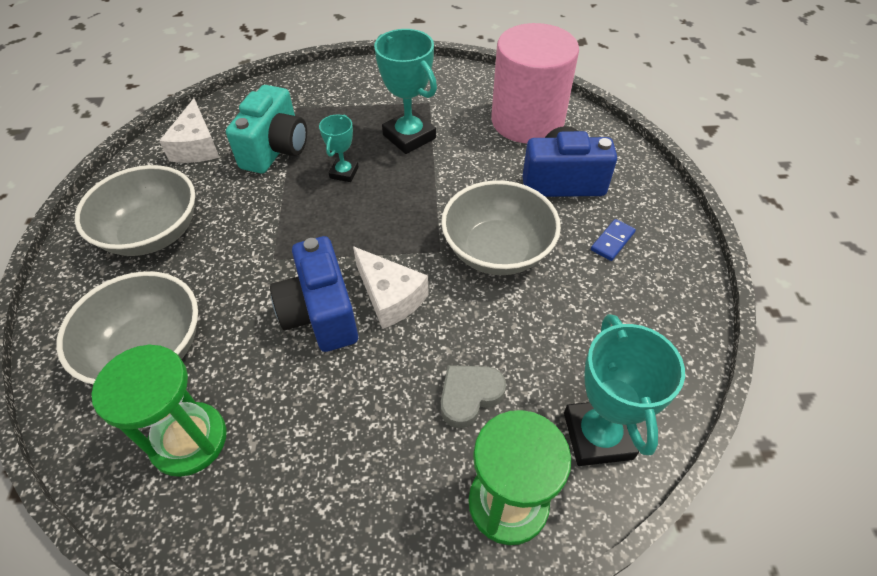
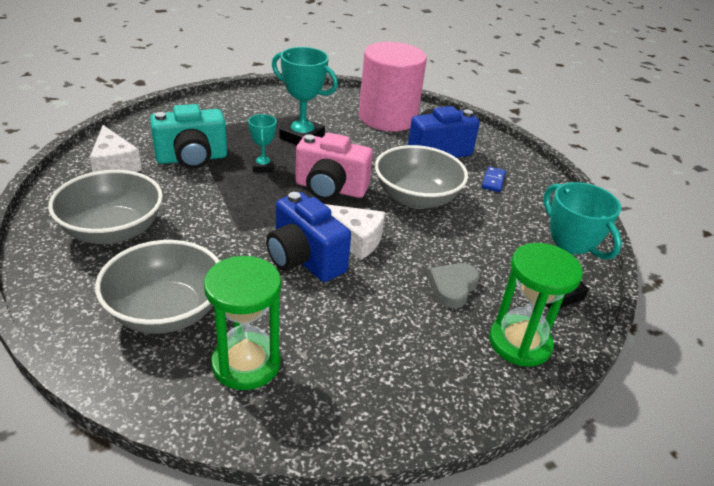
camera: 25 degrees left, 15 degrees down
turquoise camera [226,85,307,174] -> turquoise camera turned 75 degrees clockwise [150,104,227,169]
none -> pink camera [295,133,373,200]

